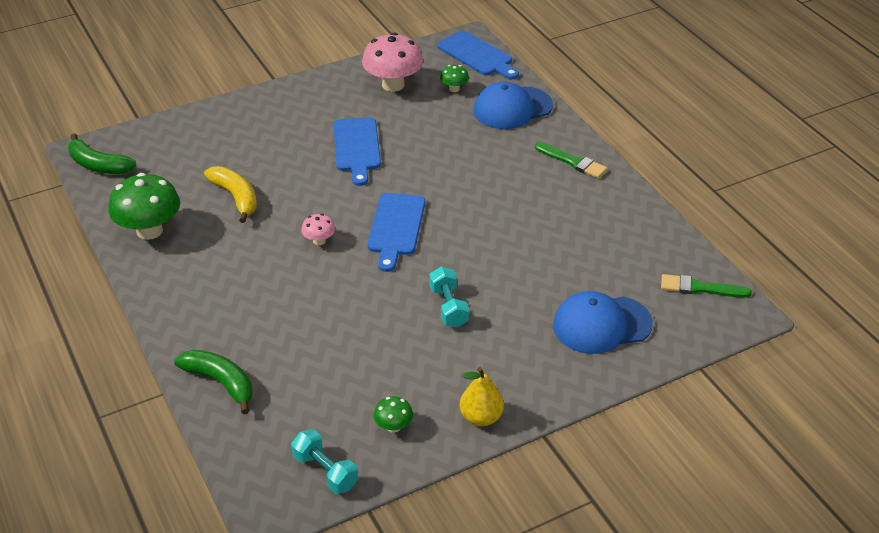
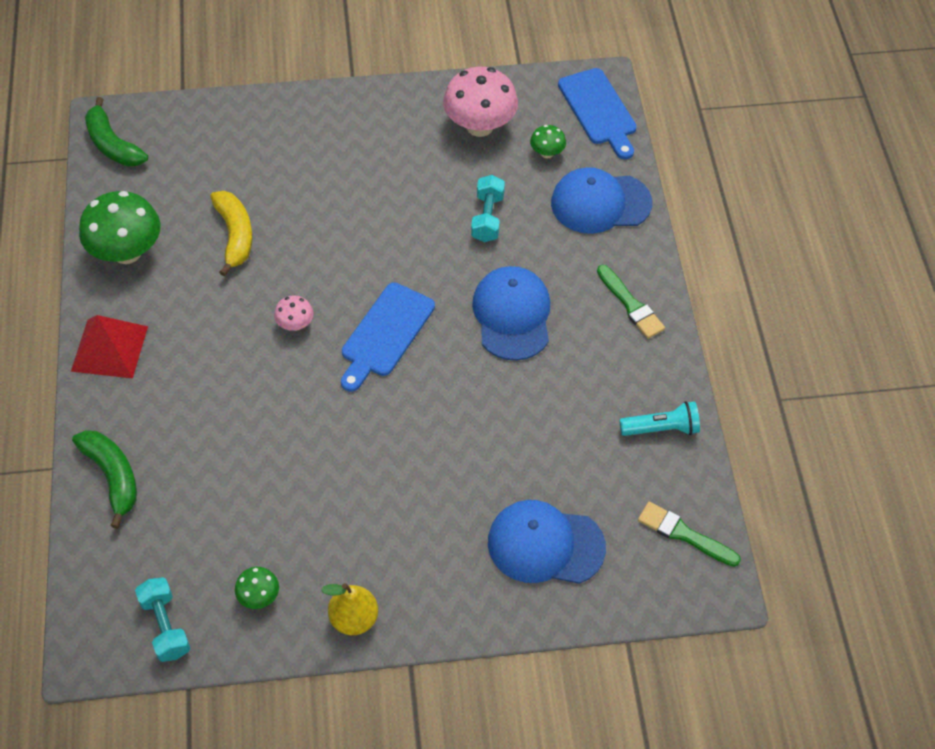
camera: 20 degrees right, 15 degrees up
blue cutting board [333,118,381,186] -> none
turquoise dumbbell [429,267,469,327] -> turquoise dumbbell moved to [471,175,505,242]
none -> red pyramid [71,315,148,379]
none -> blue cap [472,266,550,361]
none -> turquoise flashlight [619,401,700,436]

